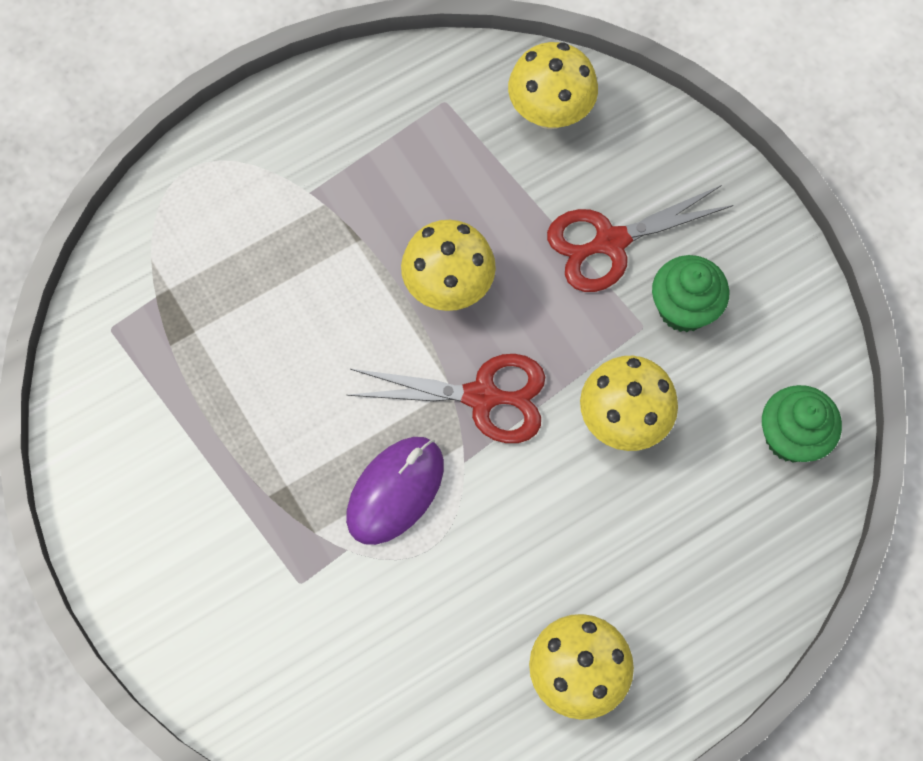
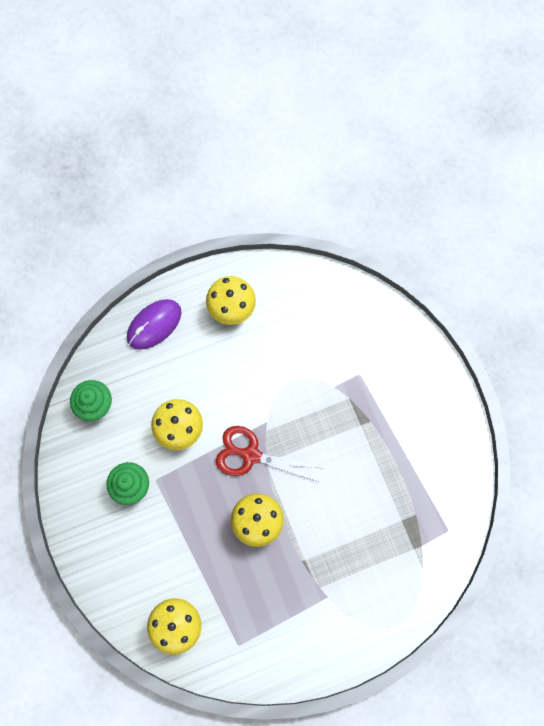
camera: 170 degrees left, 5 degrees up
purple mouse [346,437,444,545] -> purple mouse moved to [127,299,181,350]
red scissors [547,185,734,292] -> none

